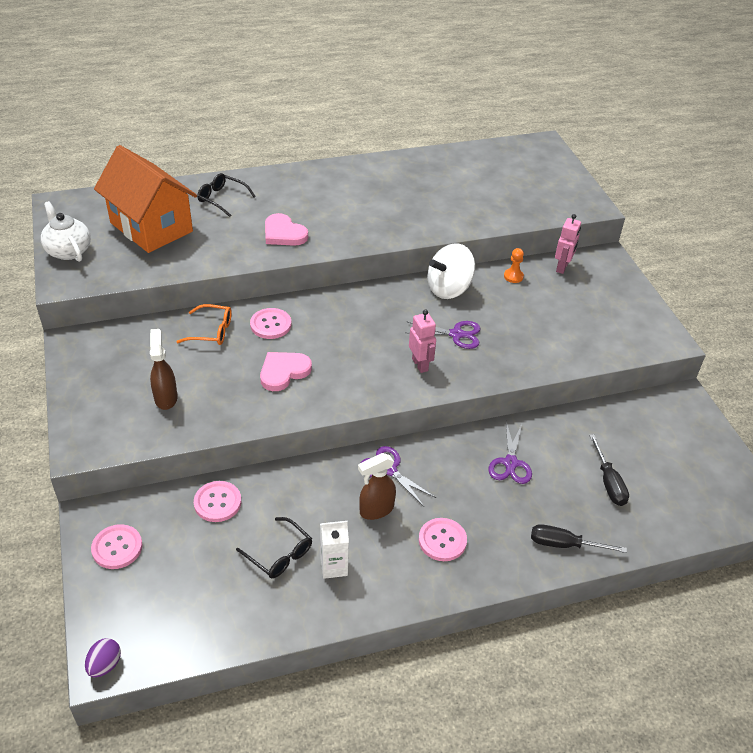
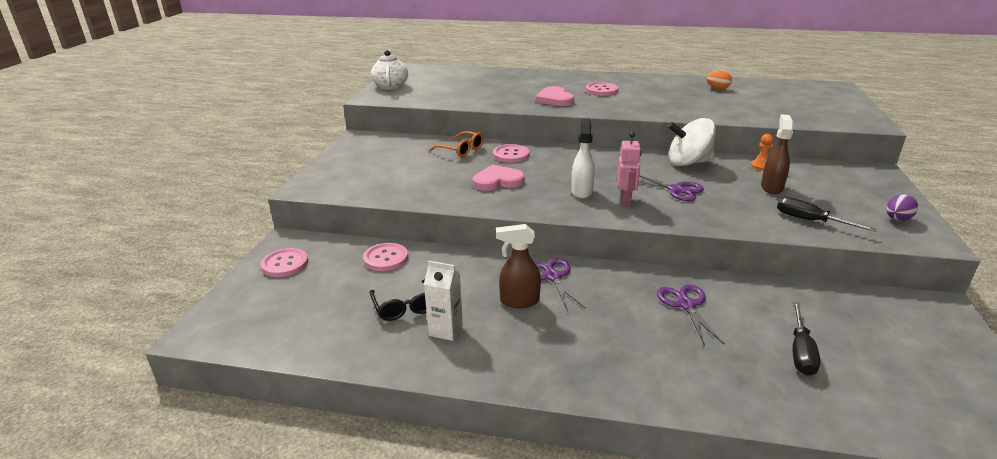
camera: 30 degrees right, 15 degrees down
purple egg [85,638,121,678] -> purple egg moved to [886,194,918,221]
orange house [94,145,197,253] -> none
brown spray bottle [150,329,178,410] -> brown spray bottle moved to [761,114,794,194]
black glasses [197,173,256,217] -> none
pink button [419,518,467,561] -> pink button moved to [586,82,618,96]
purple scissors [488,421,532,484] -> purple scissors turned 135 degrees clockwise [657,285,725,346]
black screwdriver [531,524,627,553] -> black screwdriver moved to [777,197,877,232]
pink robot [555,214,581,274] -> none
none -> white spray bottle [571,118,595,199]
none -> orange egg [706,70,732,89]

